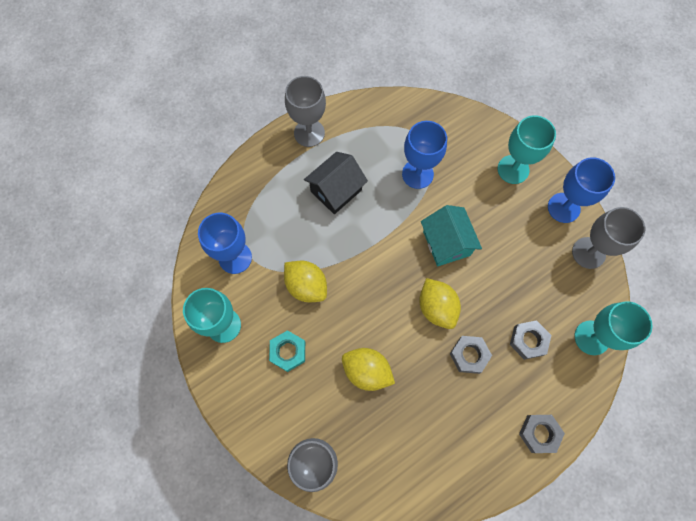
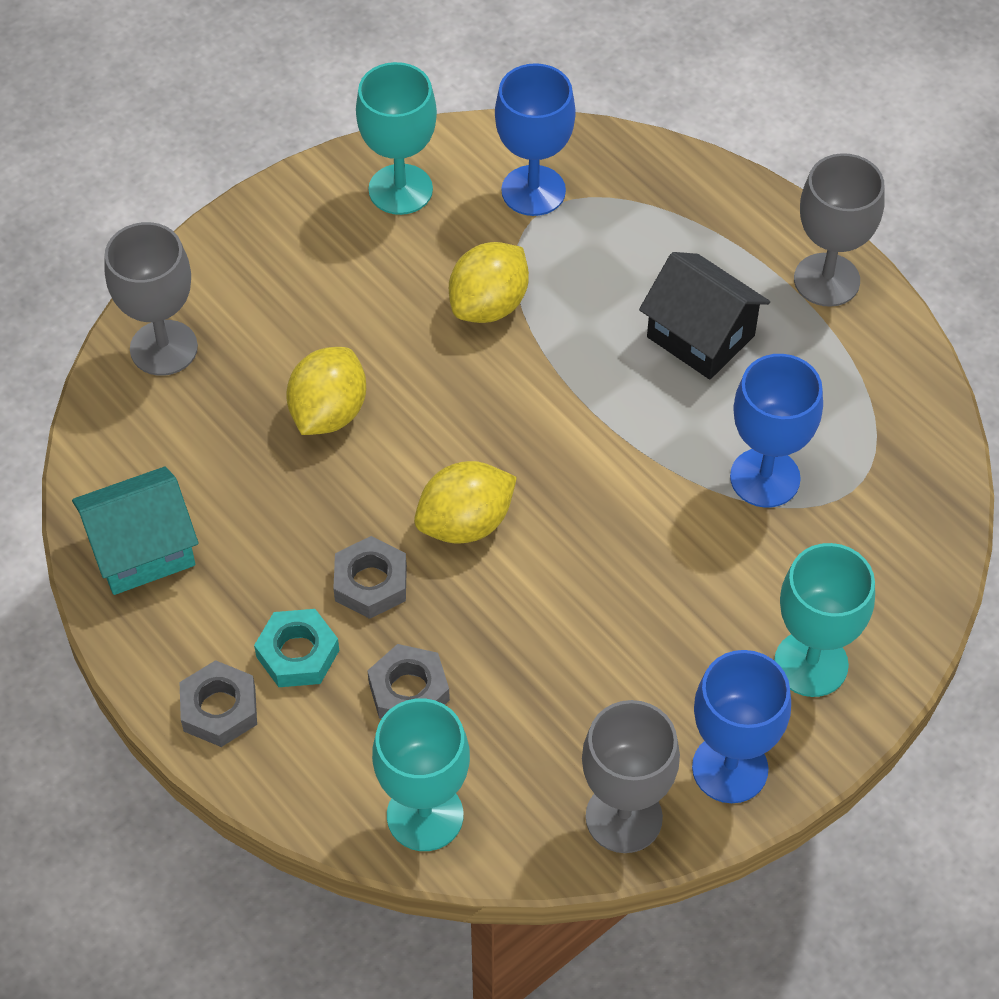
camera: 85 degrees right, 15 degrees down
turquoise nut [269,330,305,372] -> turquoise nut moved to [254,609,339,687]
turquoise house [421,205,482,267] -> turquoise house moved to [72,467,199,595]

